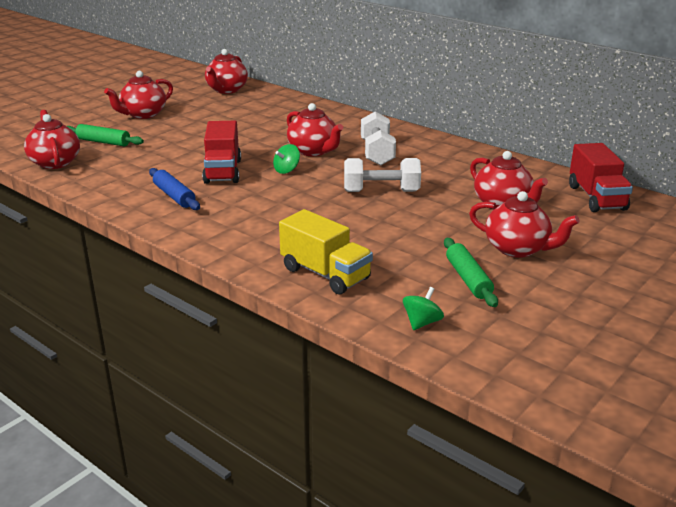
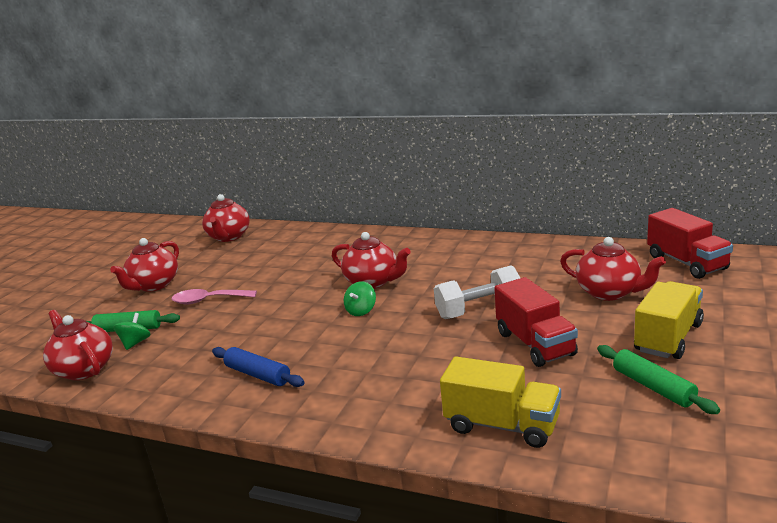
camera: 15 degrees left, 5 degrees down
red truck [202,121,241,184] -> red truck moved to [494,277,578,367]
white dumbbell [361,111,396,166] -> none
green spinning top [403,287,444,330] -> green spinning top moved to [113,313,151,350]
red teapot [469,191,580,258] -> yellow truck [634,281,704,359]
none -> pink spoon [172,289,257,304]

